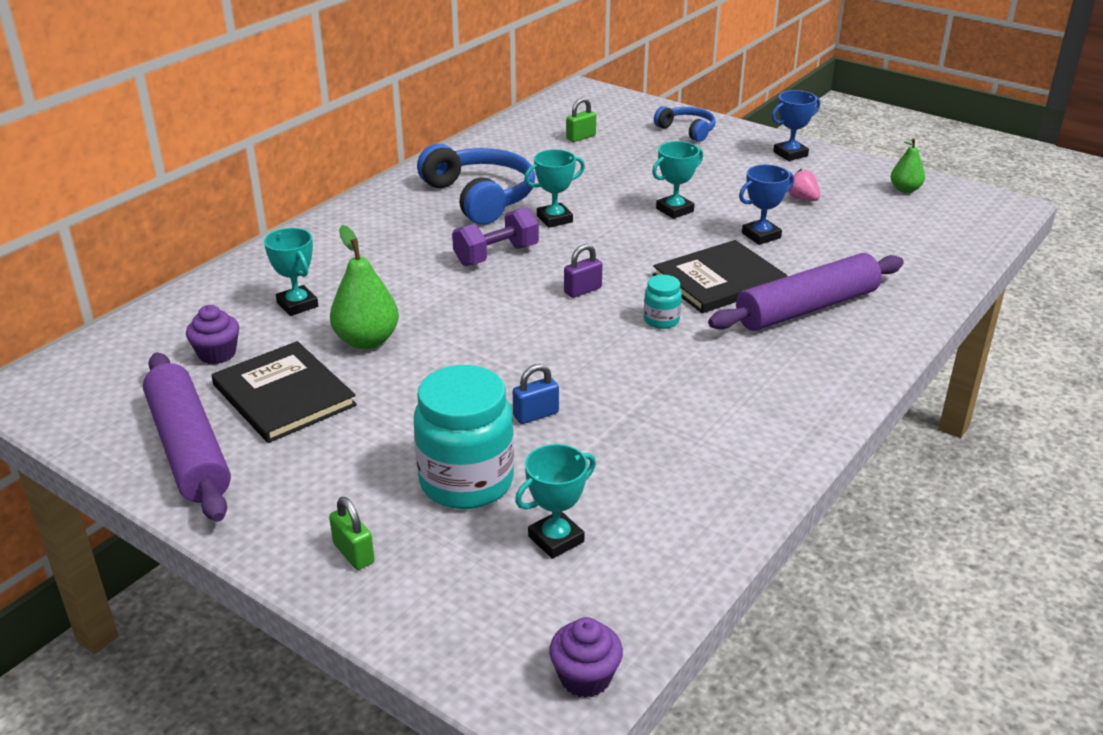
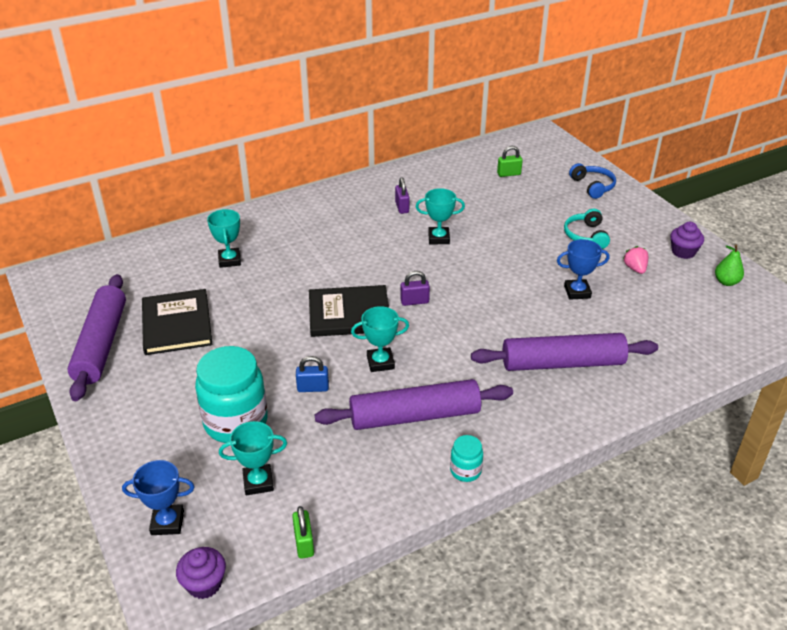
camera: 25 degrees right, 5 degrees up
purple cupcake [186,305,239,364] -> purple cupcake moved to [670,222,704,259]
green padlock [329,497,375,570] -> green padlock moved to [292,506,314,559]
green pear [330,225,399,349] -> none
blue headphones [417,143,535,225] -> purple padlock [395,177,410,214]
purple dumbbell [452,207,539,266] -> none
turquoise jar [644,275,682,329] -> turquoise jar moved to [450,435,483,482]
turquoise trophy [652,141,703,219] -> turquoise trophy moved to [351,306,409,372]
black book [653,240,787,313] -> black book moved to [309,285,389,337]
blue trophy [772,90,820,161] -> blue trophy moved to [122,460,195,535]
none -> purple rolling pin [315,379,513,430]
none -> turquoise headphones [564,208,610,249]

